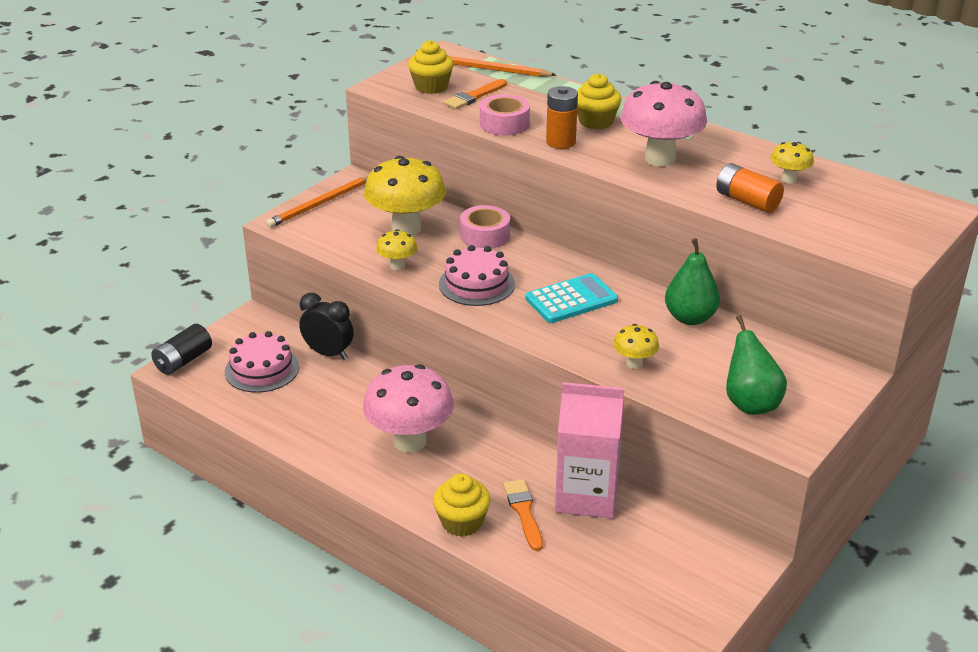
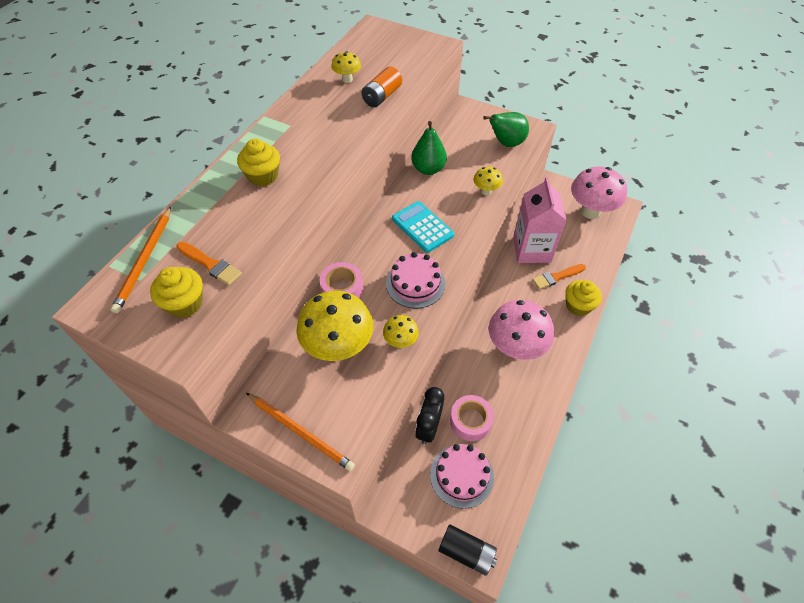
camera: 100 degrees left, 20 degrees up
pink tape [480,94,530,136] -> pink tape moved to [450,395,494,442]
orange battery [546,86,578,149] -> none
pink mushroom [620,81,707,167] -> pink mushroom moved to [571,166,627,219]

